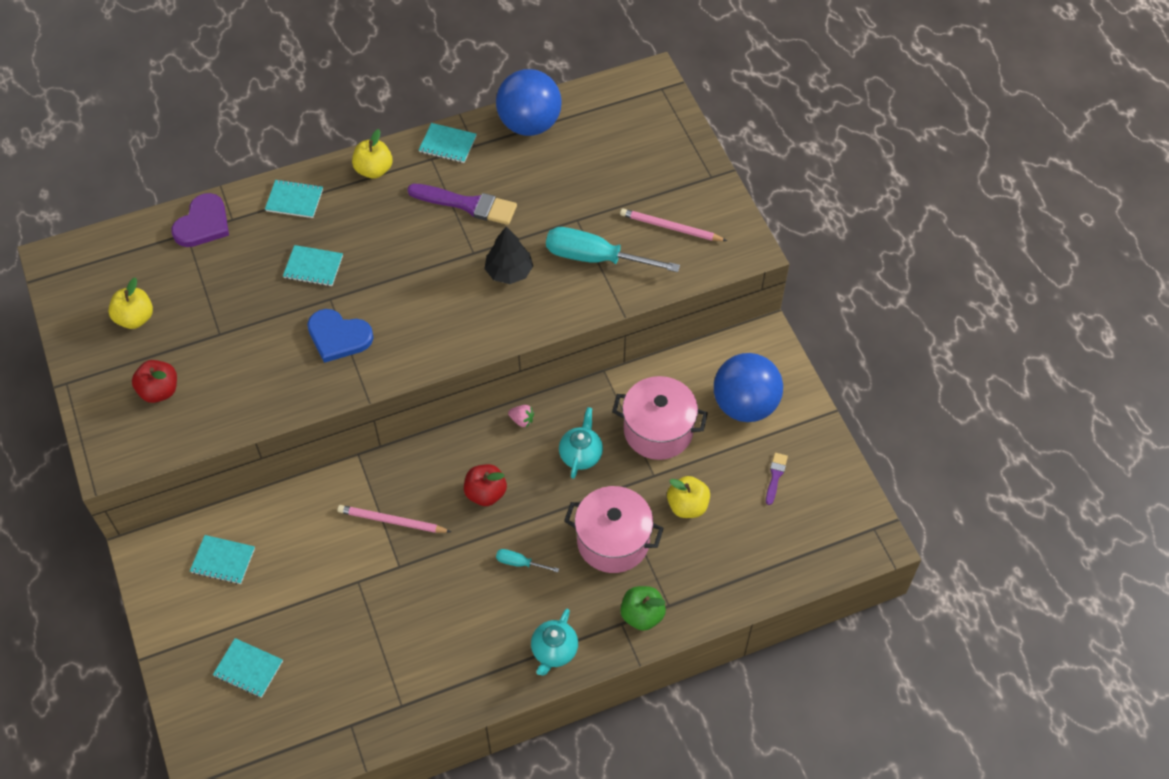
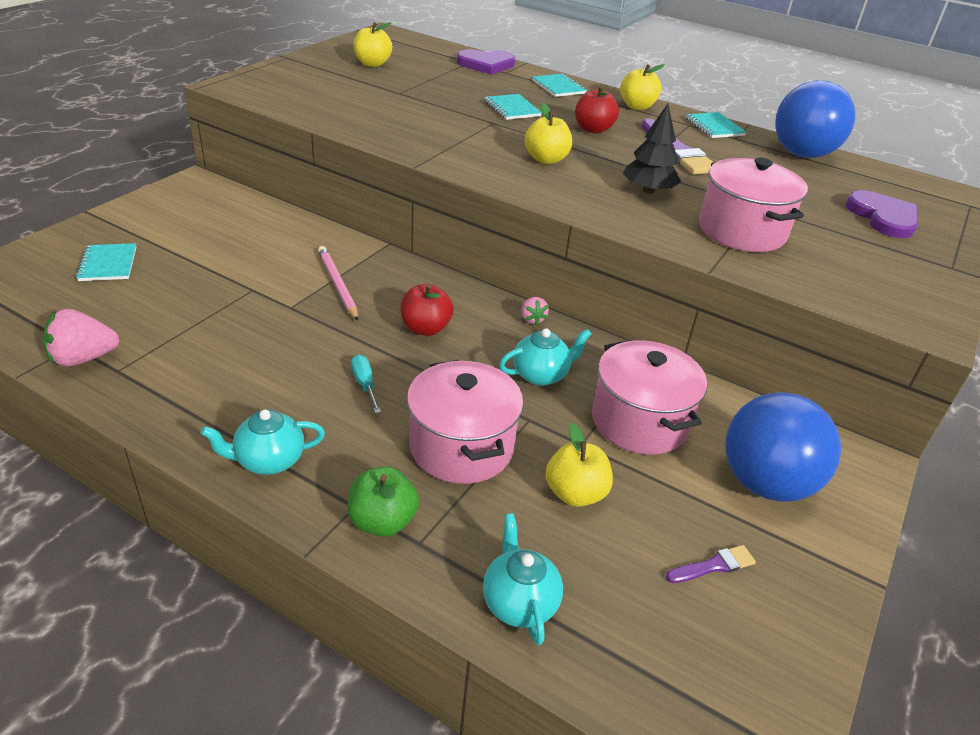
camera: 50 degrees right, 20 degrees down
red apple [132,360,177,403] -> red apple moved to [575,86,619,134]
turquoise notebook [190,535,255,584] -> none
blue heart [307,309,373,363] -> none
turquoise screwdriver [546,227,680,272] -> pink pot [699,157,808,252]
pink pencil [620,209,727,241] -> none
none -> pink strawberry [42,309,120,367]
none -> turquoise teapot [483,513,563,645]
none -> yellow apple [525,103,572,164]
none -> purple heart [846,190,918,238]

